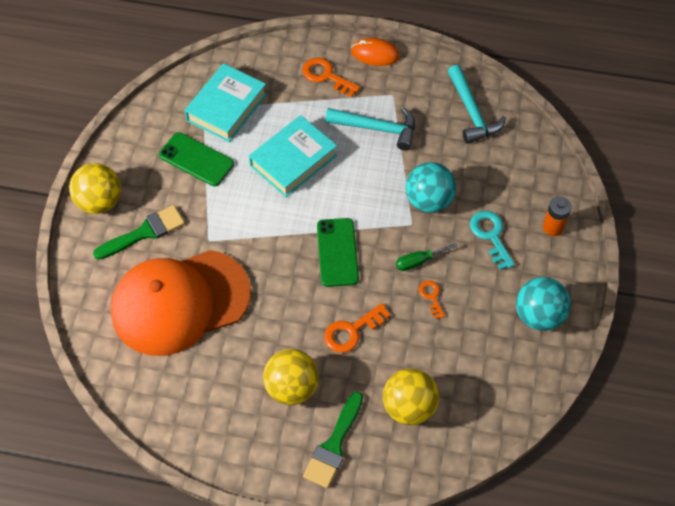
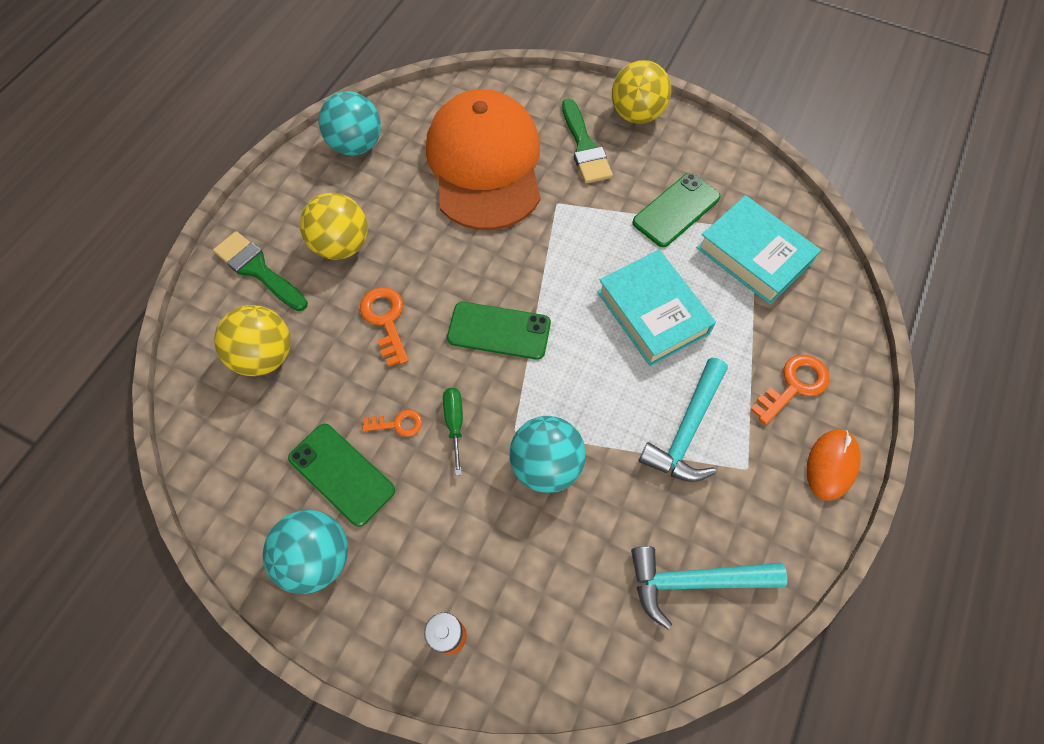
camera: 105 degrees right, 5 degrees up
turquoise key [470,211,515,270] -> none
none -> green phone [288,424,395,527]
none -> turquoise ball [319,91,381,156]

